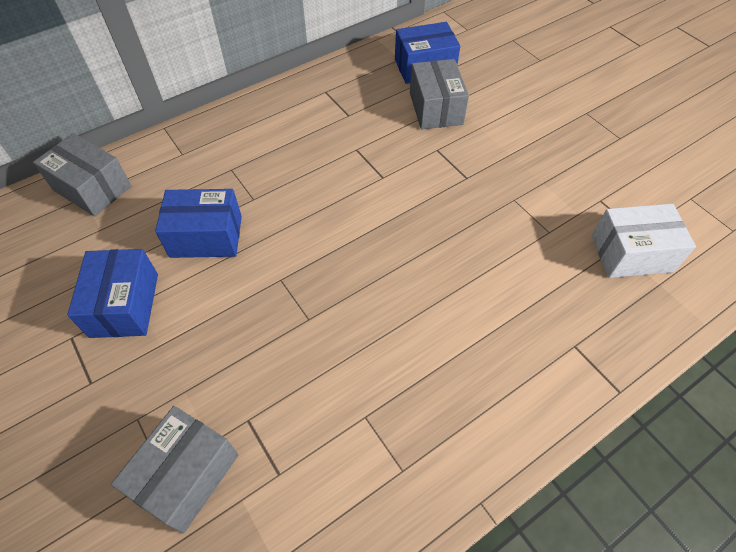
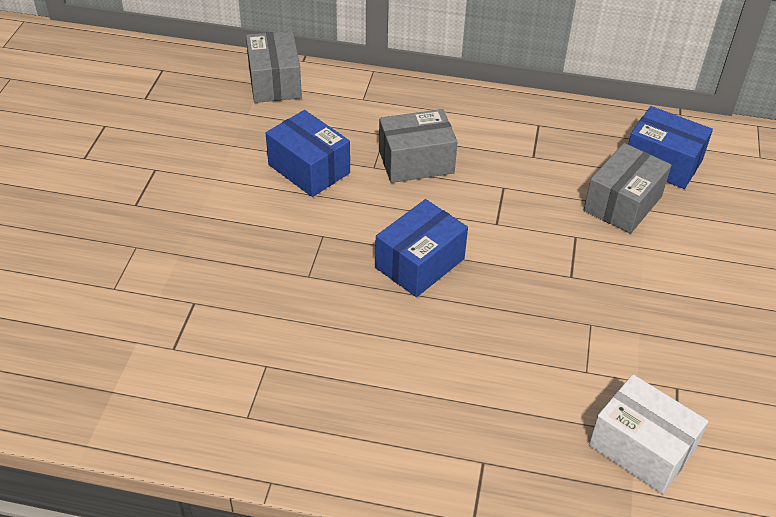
camera: 45 degrees right, 10 degrees down
blue box [67,249,158,338] -> blue box moved to [375,199,468,297]
grey box [111,406,239,533] -> grey box moved to [379,109,458,183]

